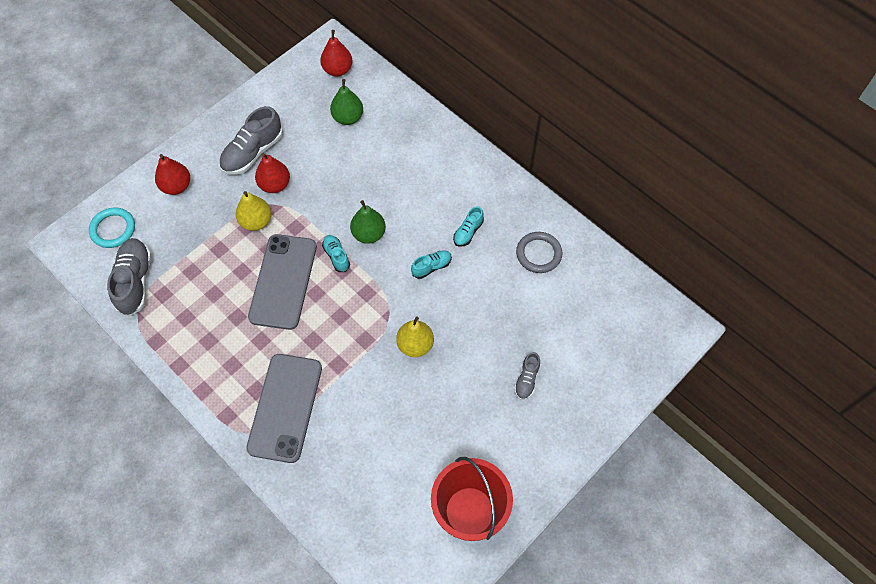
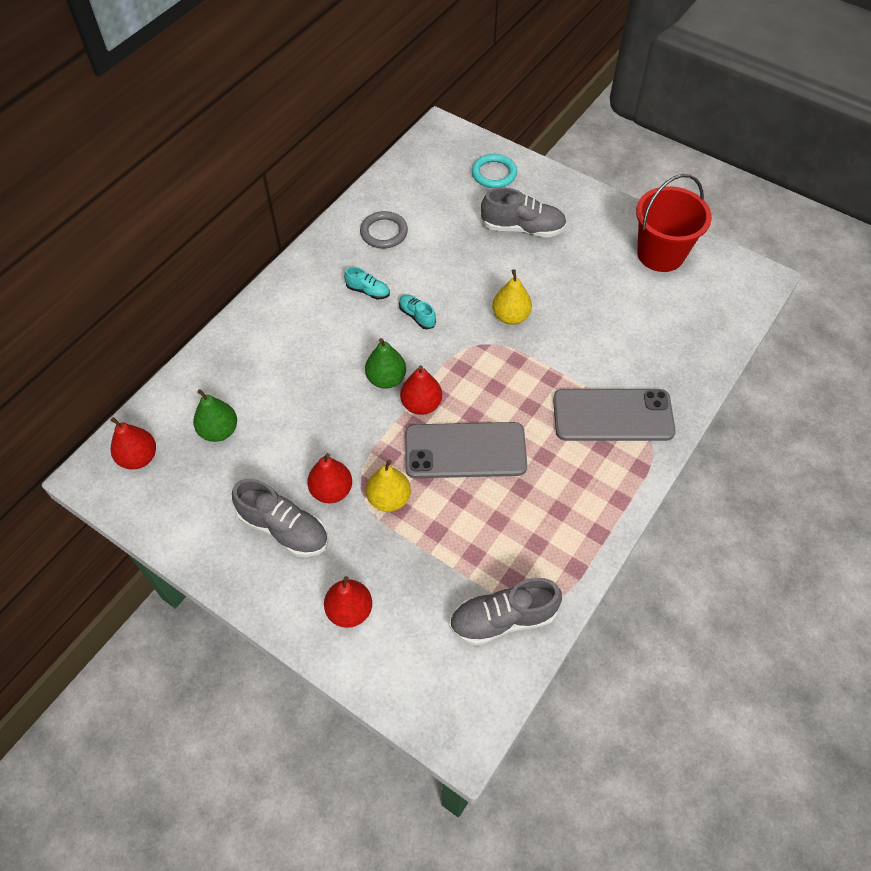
camera: 100 degrees left, 5 degrees down
turquoise ring [89,208,135,248] -> turquoise ring moved to [472,154,517,188]
turquoise shoe [322,235,350,272] -> red pear [400,365,442,415]
grey shoe [514,352,540,400] -> grey shoe [481,187,567,237], size x1.86

